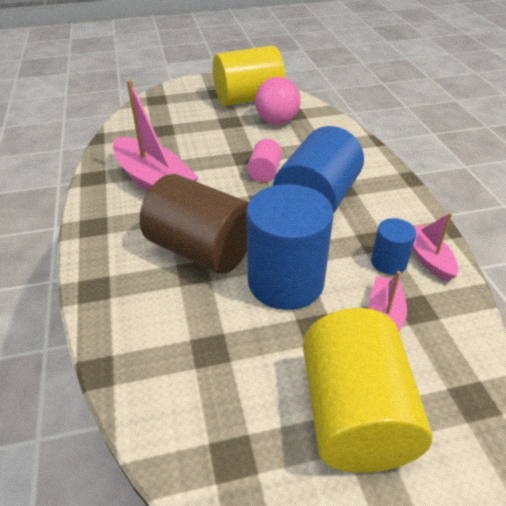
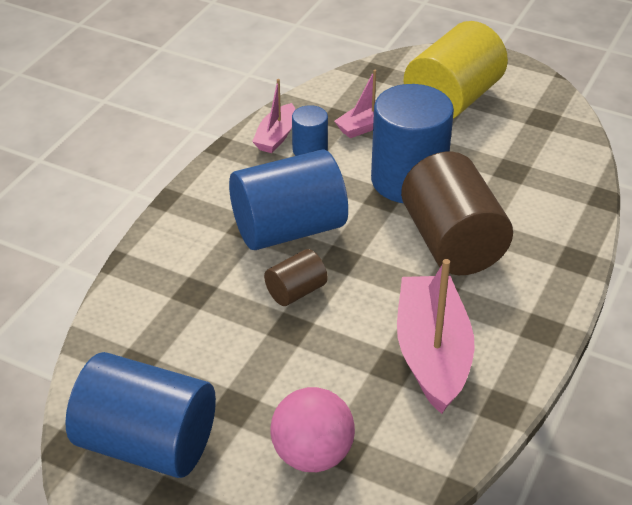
camera: 140 degrees left, 0 degrees up
yellow cylinder [213,46,285,106] -> blue cylinder [65,352,216,478]
pink cylinder [247,139,282,182] -> brown cylinder [264,249,328,306]
pink ball [255,77,301,125] -> pink ball moved to [271,387,355,472]

